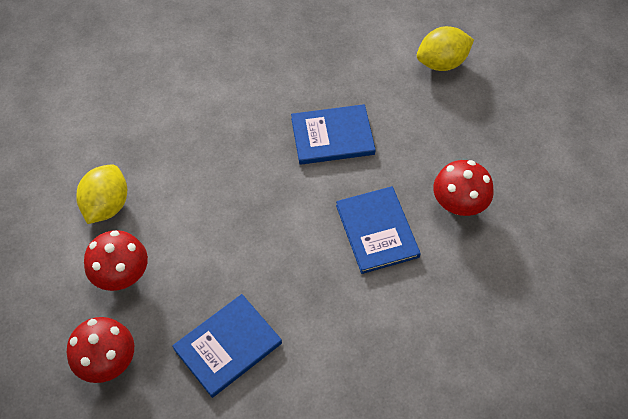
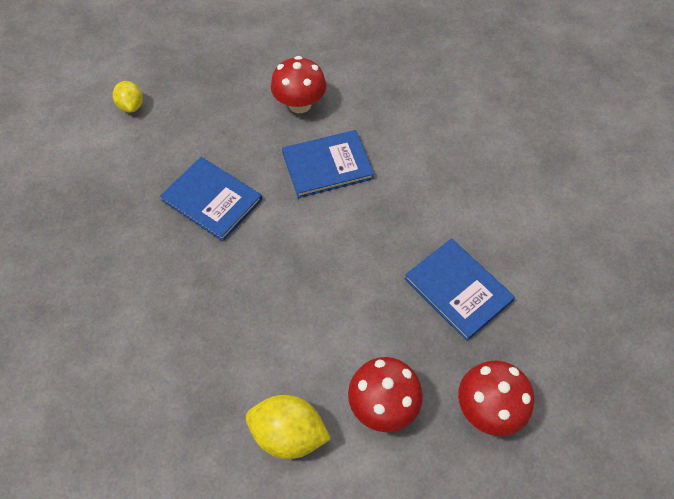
camera: 90 degrees left, 0 degrees up
blue book [291,104,376,165] -> blue book turned 45 degrees counterclockwise [160,157,262,241]
yellow lemon [417,26,474,71] -> yellow lemon [113,81,143,113], size x0.64

